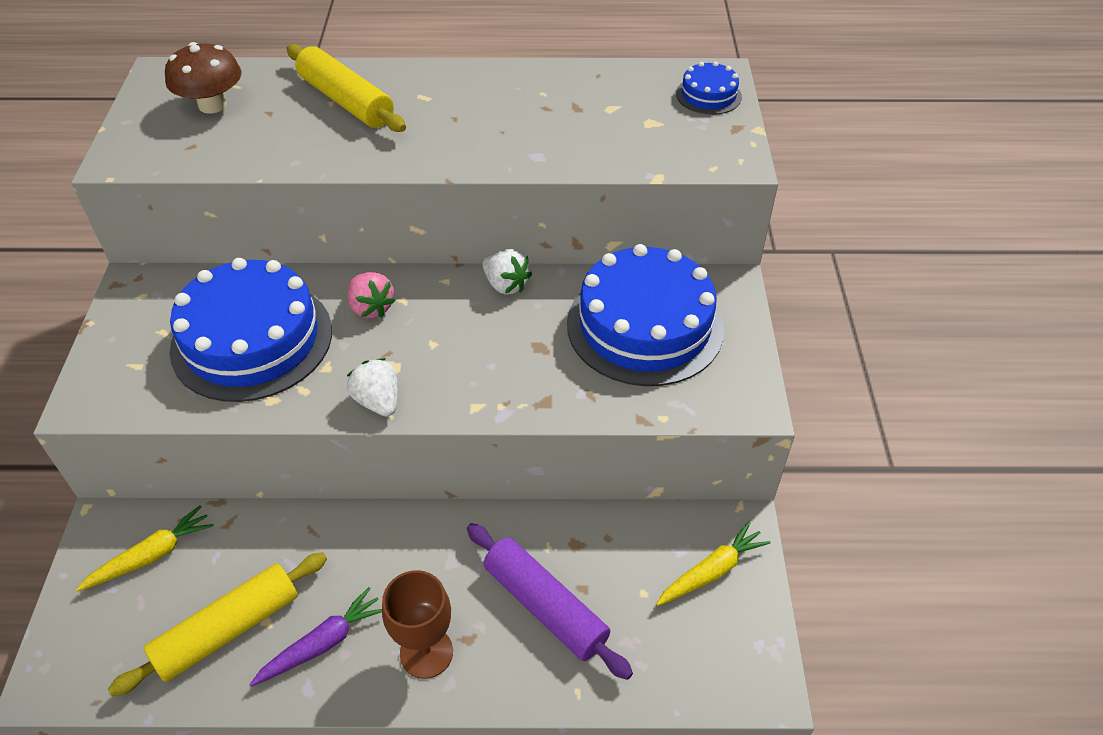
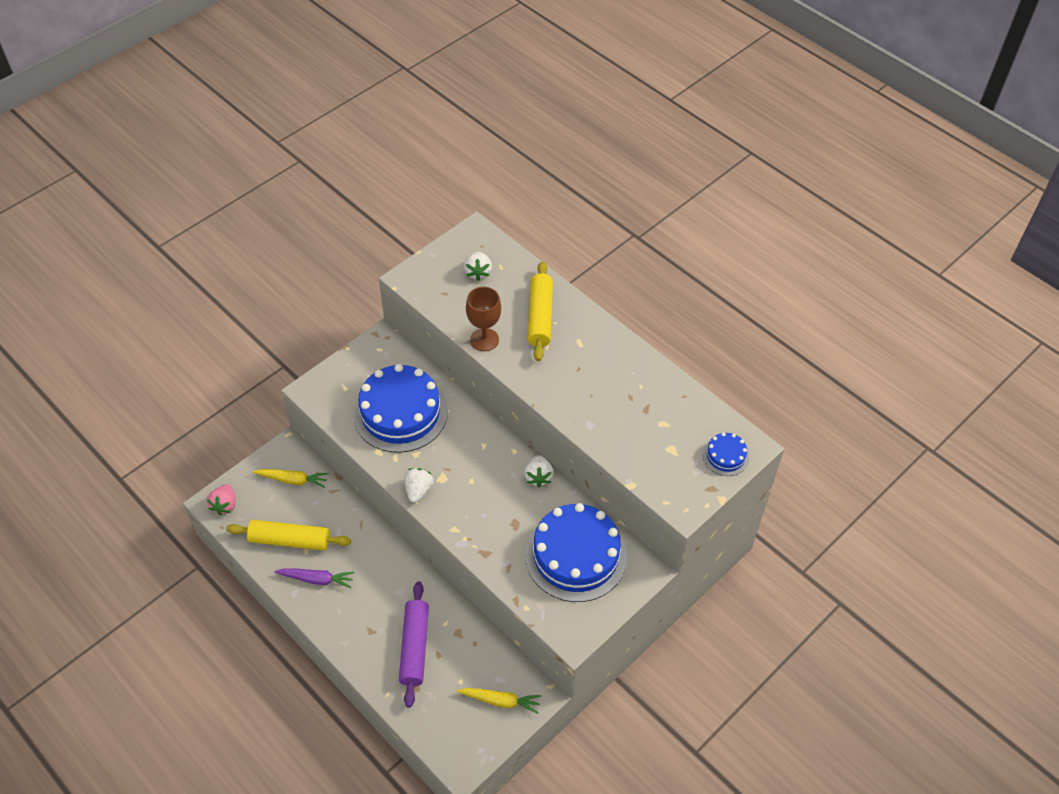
camera: 45 degrees right, 5 degrees up
brown mushroom [165,42,241,114] -> white strawberry [464,252,492,281]
pink strawberry [348,272,396,318] -> pink strawberry moved to [207,484,236,515]
brown goblet [382,570,453,679] -> brown goblet moved to [466,287,501,351]

